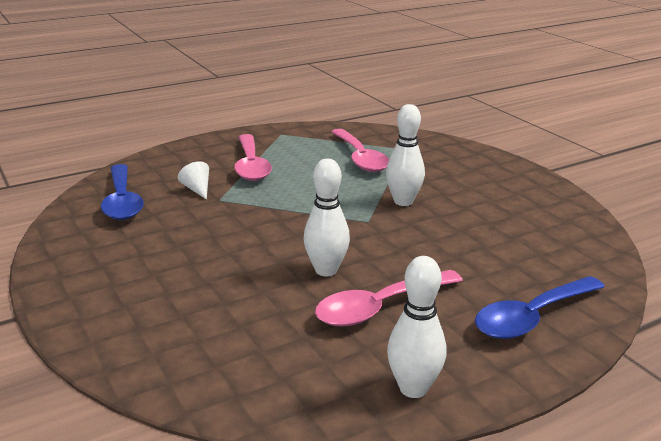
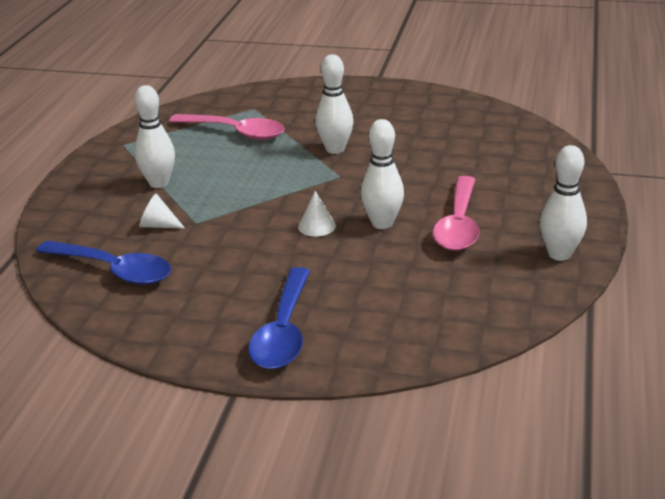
camera: 45 degrees left, 5 degrees up
pink spoon [234,134,272,181] -> white bowling pin [134,85,175,188]
blue spoon [475,276,605,339] -> blue spoon moved to [248,267,310,369]
none -> white cone [298,191,336,237]

